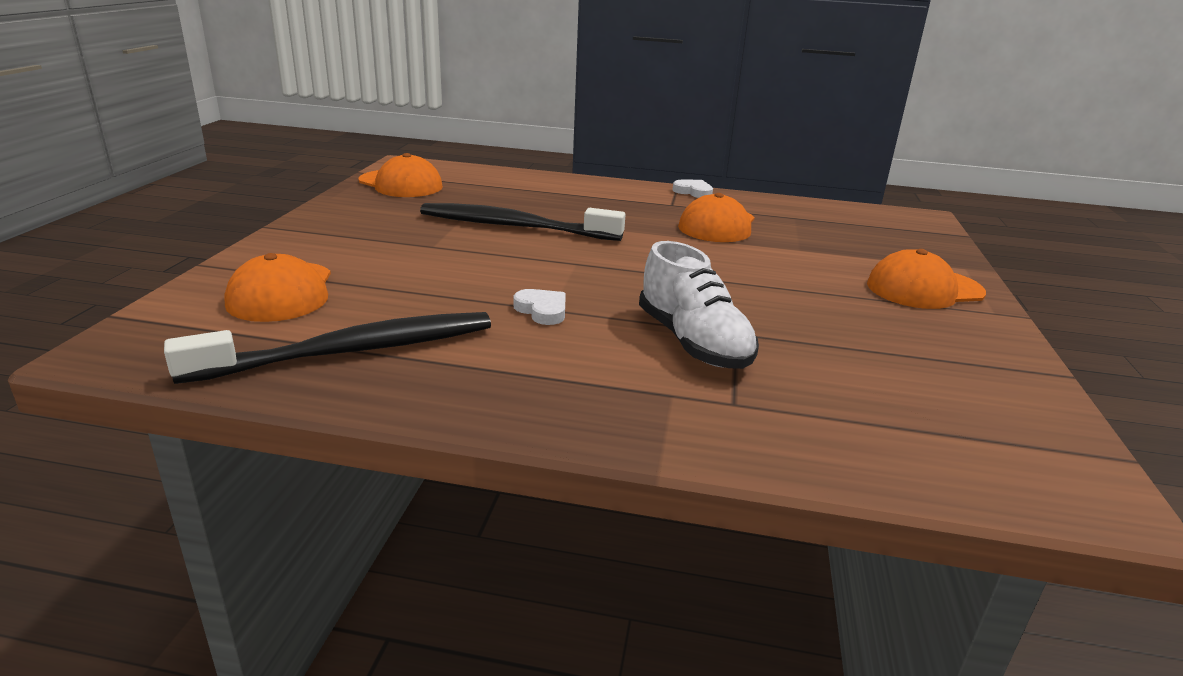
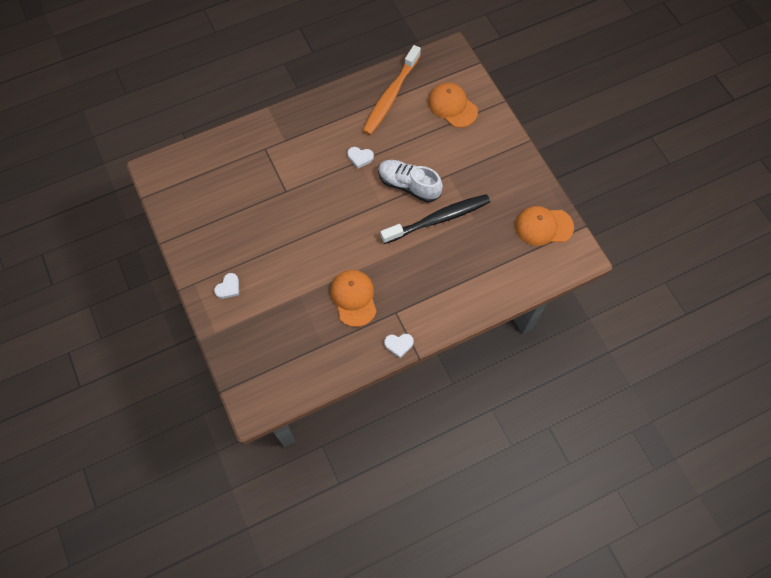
camera: 145 degrees right, 40 degrees up
black toothbrush [164,312,491,384] -> orange toothbrush [363,45,421,135]
white shoe [639,241,759,369] -> white shoe moved to [378,160,443,203]
orange cap [867,249,986,309] -> white heart [214,273,239,299]

